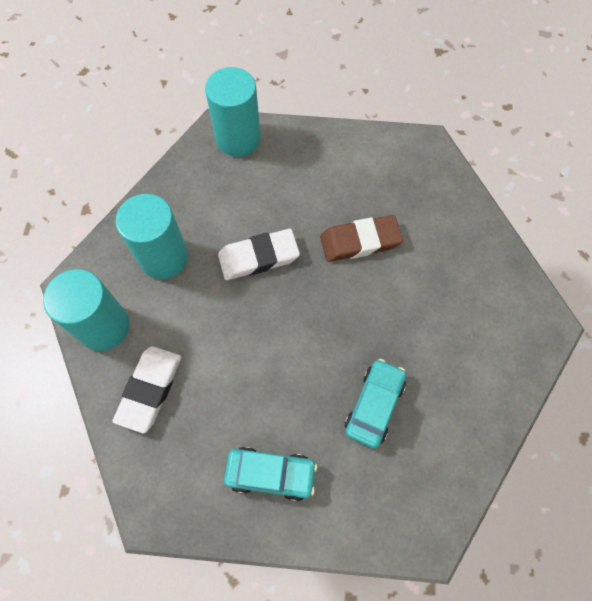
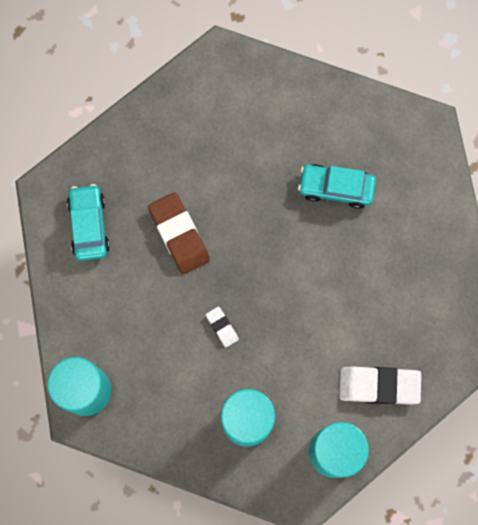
camera: 105 degrees left, 10 degrees up
white eraser [218,229,300,280] -> white eraser [206,307,239,348], size x0.50
turquoise car [224,447,317,501] -> turquoise car moved to [67,184,110,261]

